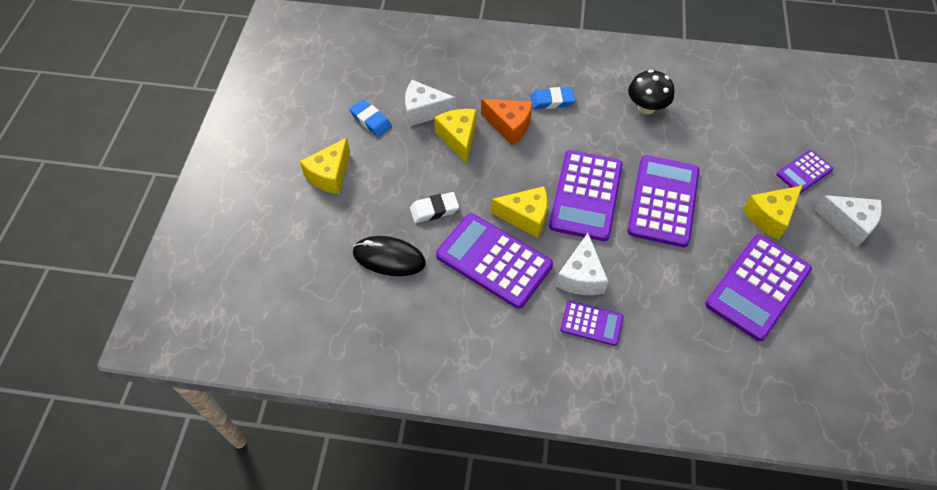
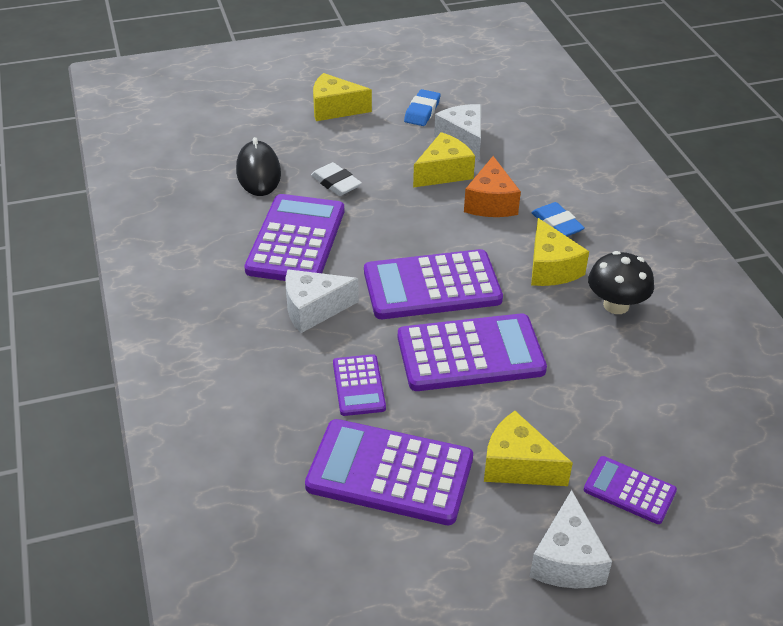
camera: 65 degrees right, 15 degrees down
yellow cheese [491,186,548,238] -> yellow cheese moved to [531,218,589,286]
purple calculator [560,301,623,346] -> purple calculator moved to [333,354,386,416]

